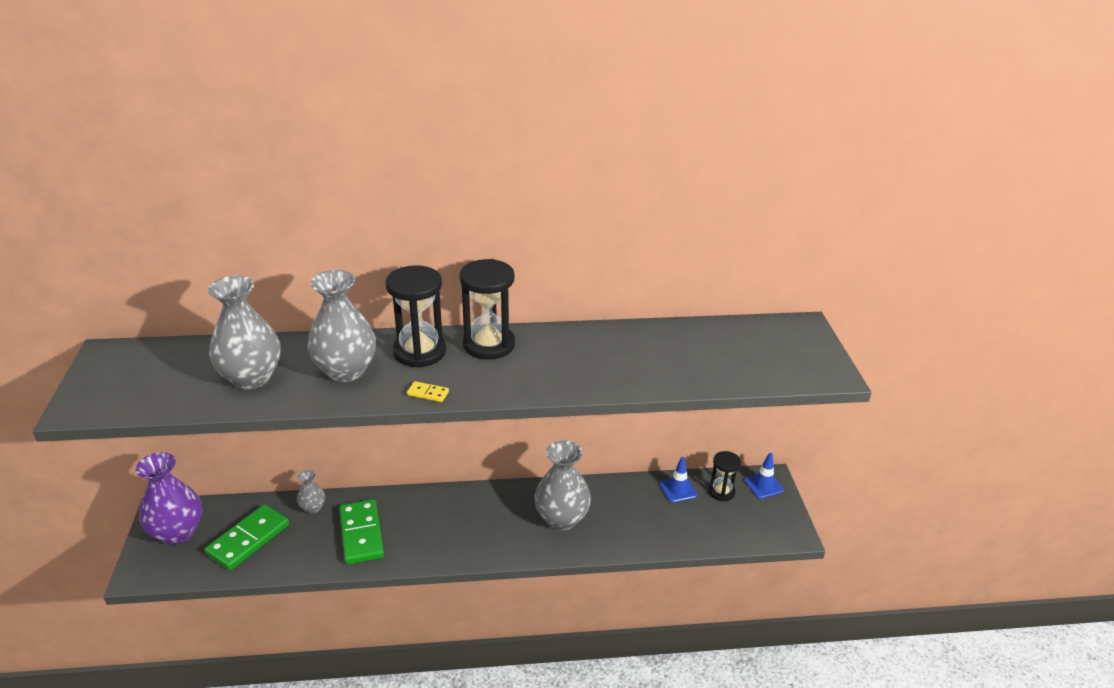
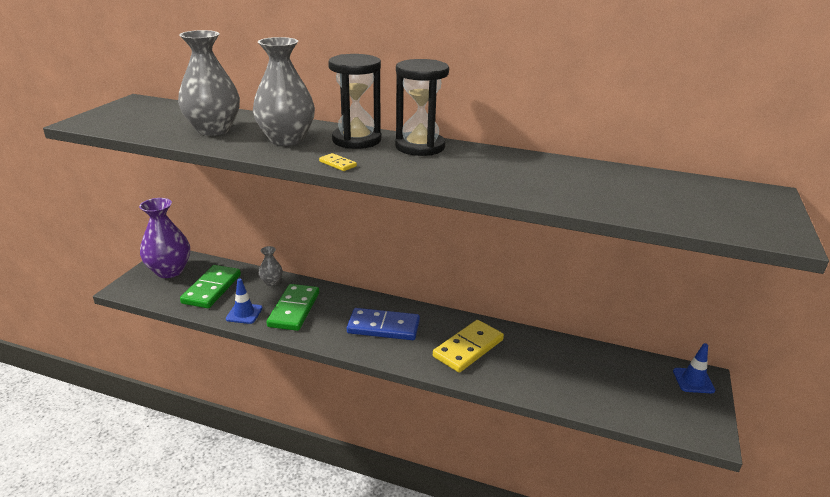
camera: 25 degrees right, 5 degrees down
green domino [205,504,289,570] -> green domino turned 45 degrees counterclockwise [180,265,241,308]
grey vase [534,440,591,531] -> yellow domino [433,320,504,373]
blue traffic cone [660,457,697,503] -> blue traffic cone moved to [226,279,262,324]
black hourglass [708,451,741,501] -> none
none -> blue domino [347,308,420,340]

